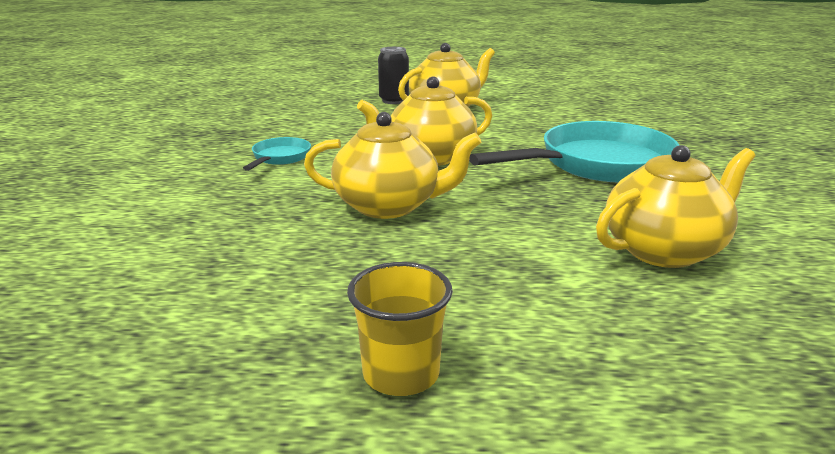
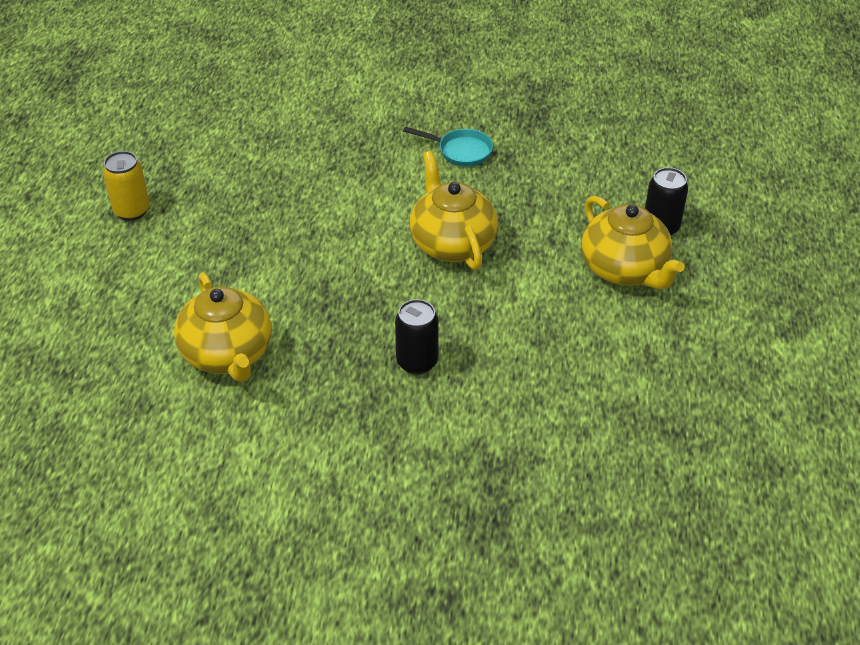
camera: 95 degrees right, 20 degrees up
yellow teapot [304,112,481,219] -> none
yellow cup [347,262,453,396] -> yellow can [103,151,150,221]
turquoise pan [469,121,679,182] -> black can [395,299,439,375]

